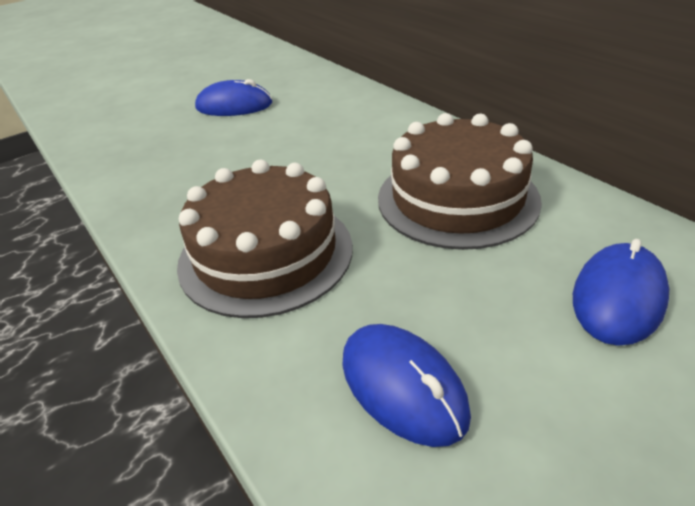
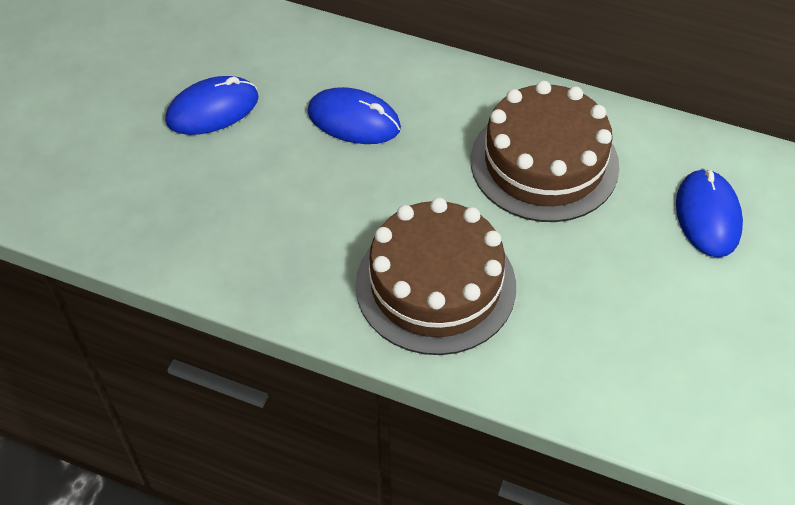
camera: 35 degrees left, 15 degrees up
blue mouse [342,324,471,447] -> blue mouse moved to [307,87,401,144]

